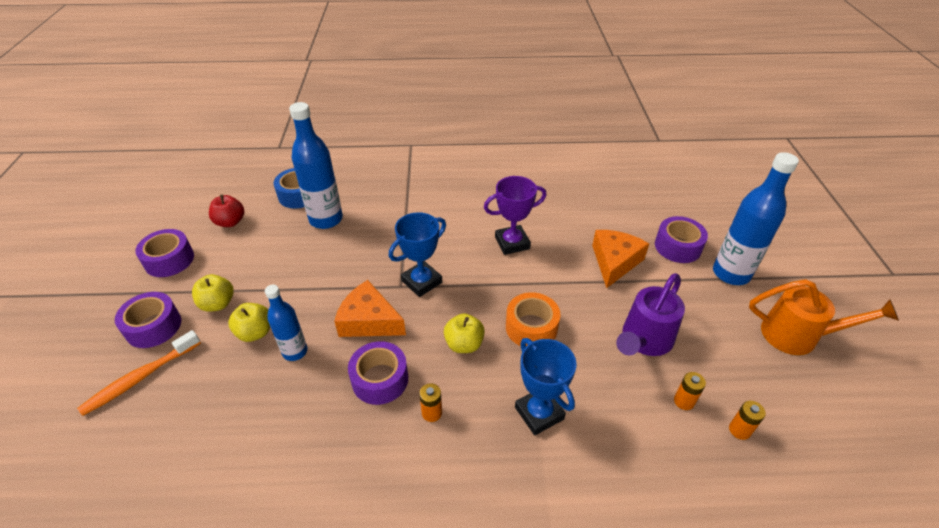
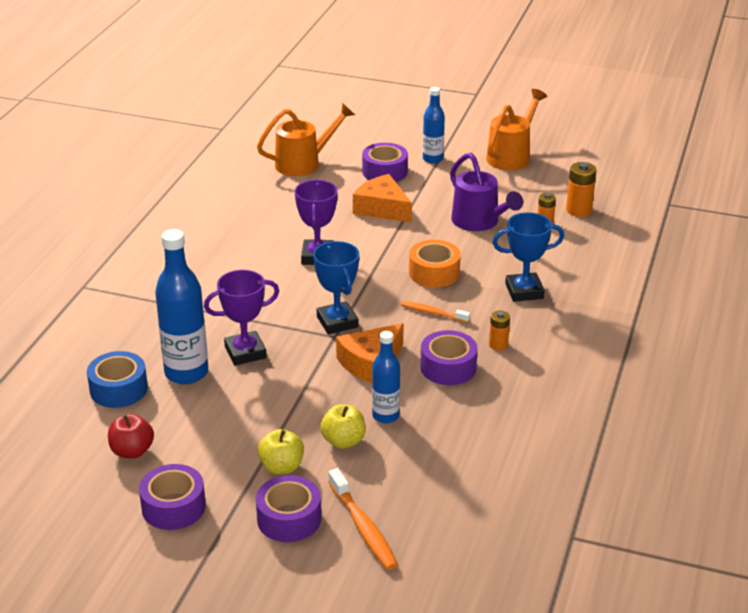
camera: 70 degrees left, 10 degrees down
yellow apple [444,313,485,353] -> orange toothbrush [401,301,470,323]
blue bottle [713,152,799,285] -> blue bottle [423,87,445,163], size x0.60
orange battery [729,401,766,440] -> orange battery [566,162,597,217], size x1.56
none -> purple trophy [204,270,279,366]
none -> orange watering can [257,103,355,176]

